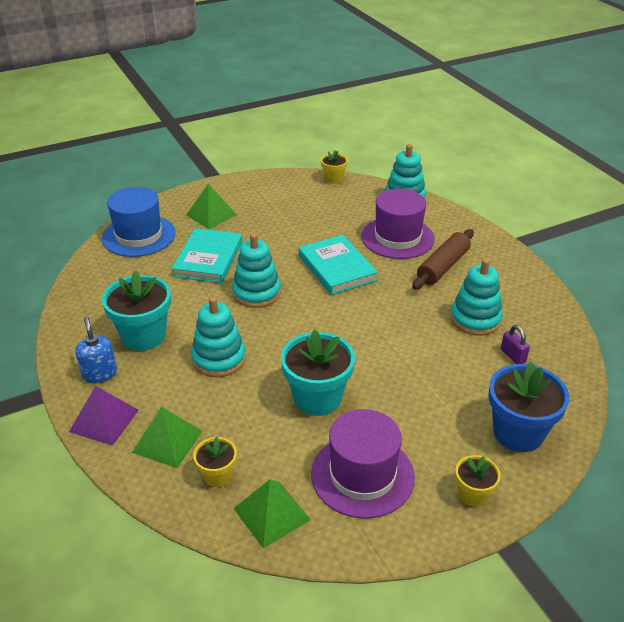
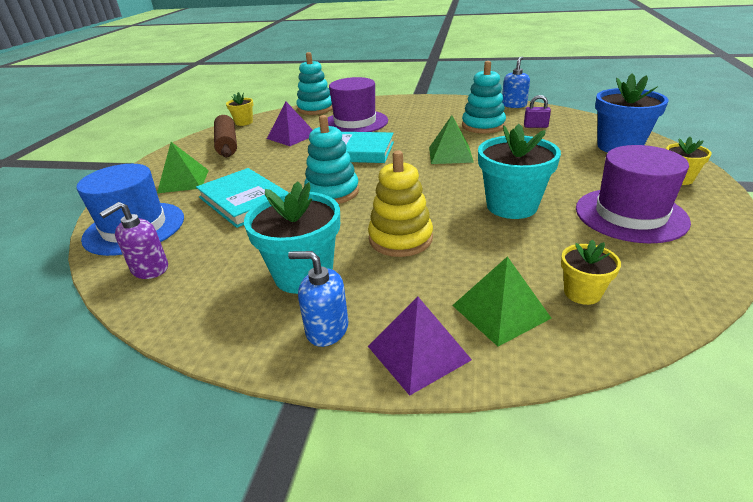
camera: 50 degrees left, 5 degrees down
turquoise stacking toy [191,297,246,377] -> yellow stacking toy [368,151,433,257]
green pyramid [233,479,311,548] -> green pyramid moved to [429,115,474,164]
brown rolling pin [412,229,474,290] -> brown rolling pin moved to [214,115,237,157]
none -> purple soap dispenser [99,202,168,279]
none -> purple pyramid [267,102,313,146]
none -> blue soap dispenser [502,57,530,108]

